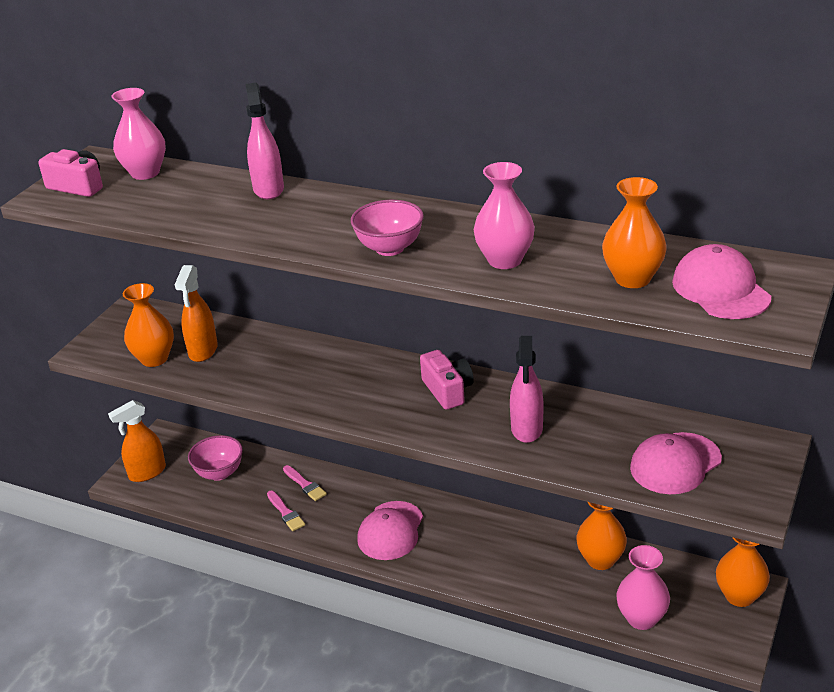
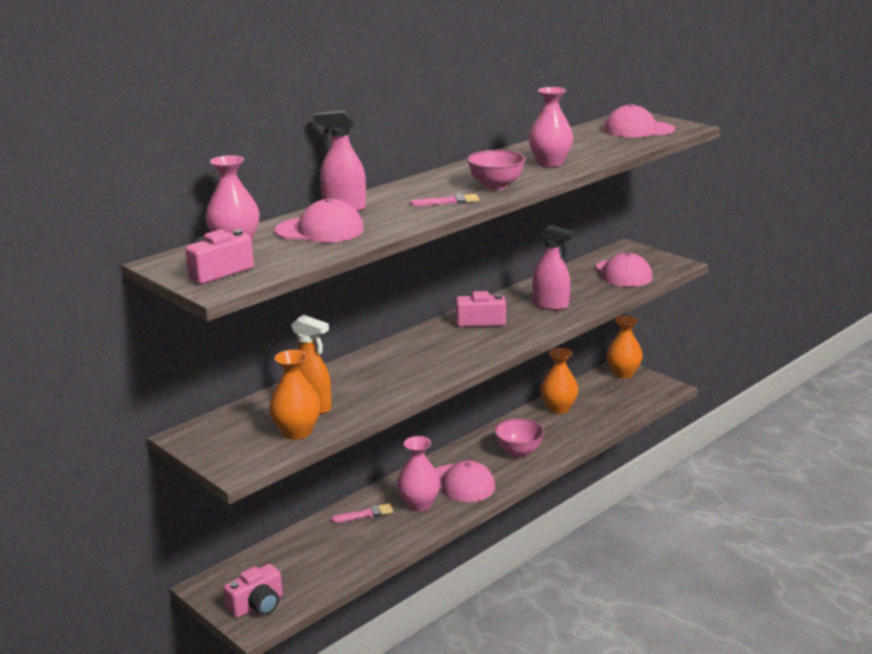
camera: 70 degrees left, 10 degrees down
orange spray bottle [108,400,166,482] -> pink camera [224,564,283,618]
pink bowl [188,435,243,481] -> pink bowl moved to [494,418,544,457]
pink brush [267,491,305,531] -> pink brush moved to [410,194,480,206]
orange vase [602,177,667,288] -> none
pink vase [616,545,670,630] -> pink vase moved to [397,436,440,512]
none -> pink cap [275,198,364,243]

